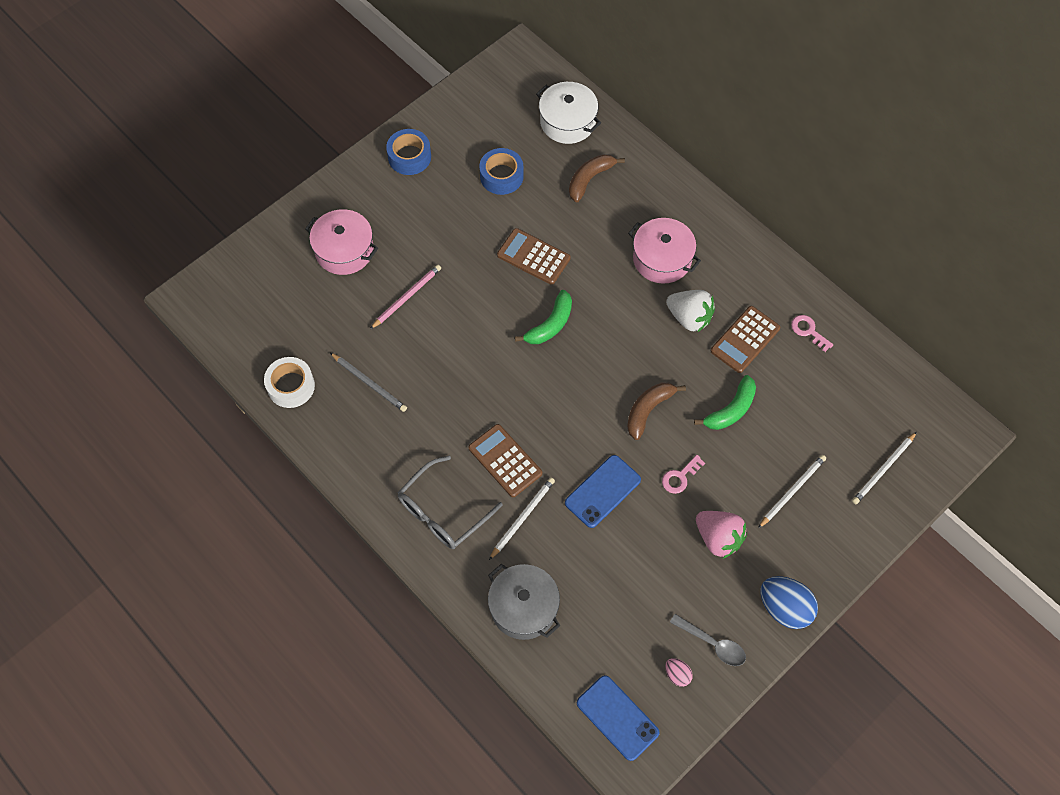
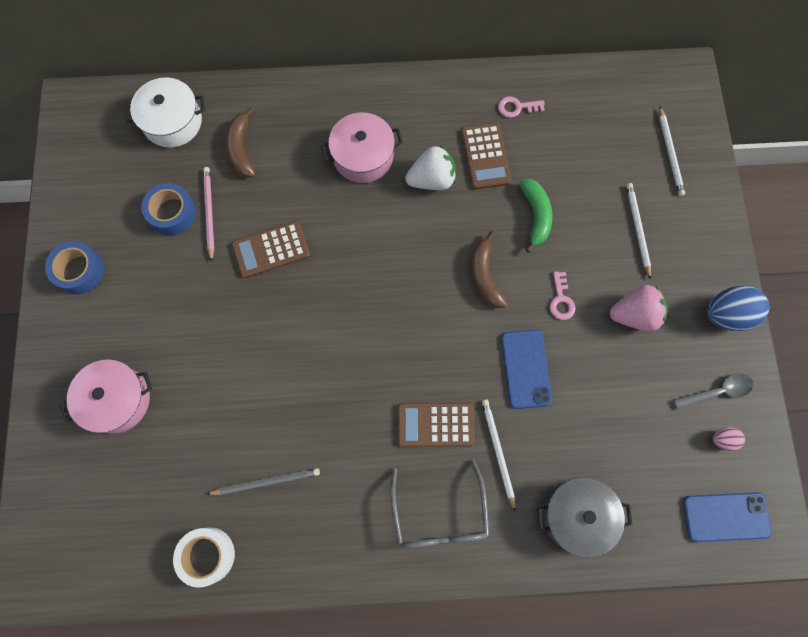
camera: 50 degrees left, 10 degrees up
pink pencil [370,265,441,329] -> pink pencil moved to [203,167,214,262]
green banana [515,290,572,344] -> none

